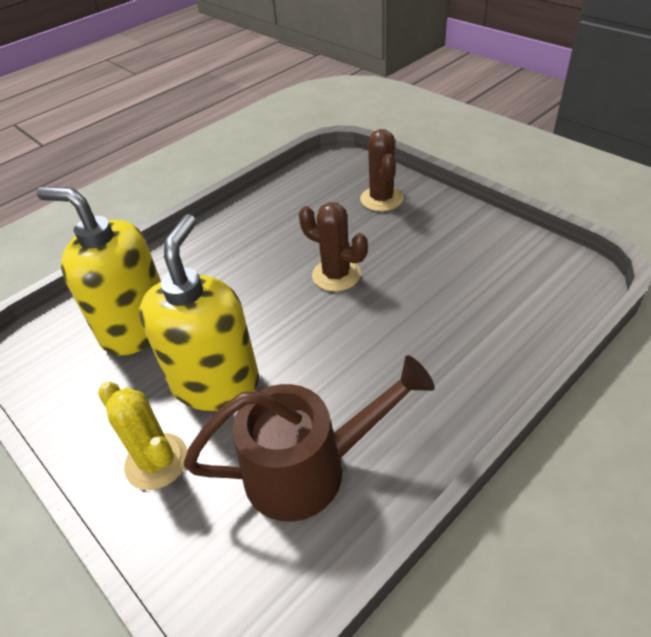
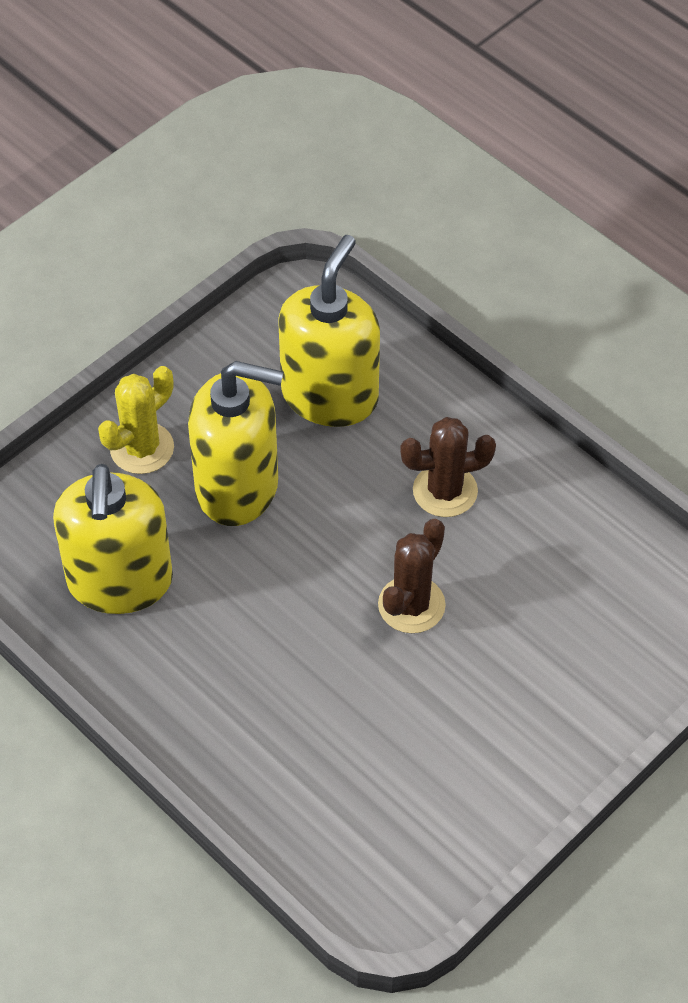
camera: 85 degrees right, 10 degrees up
brown watering can [183,355,435,522] -> yellow soap dispenser [53,464,173,614]
brown cactus [360,129,404,211] -> brown cactus moved to [400,417,496,517]

